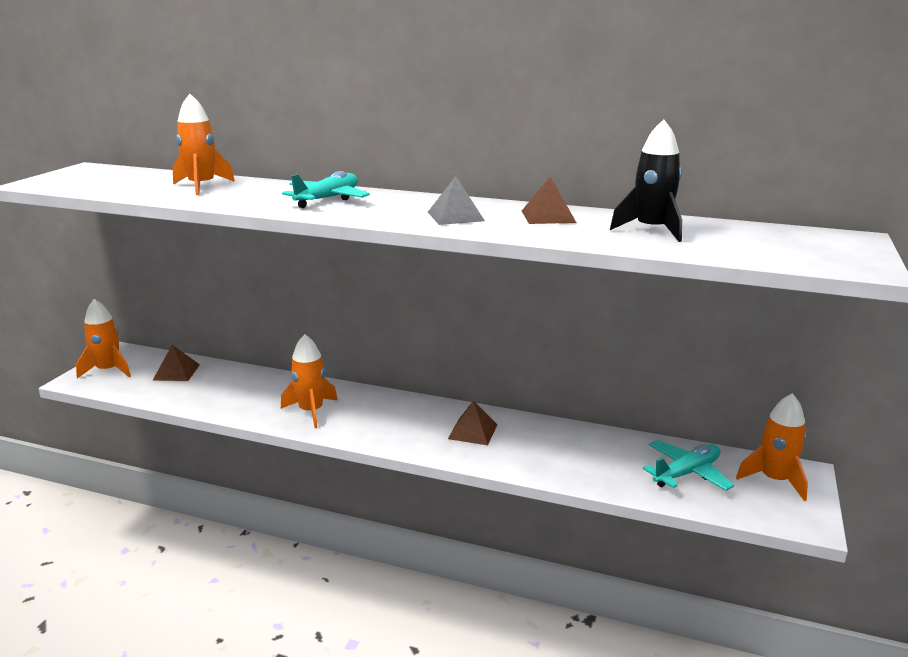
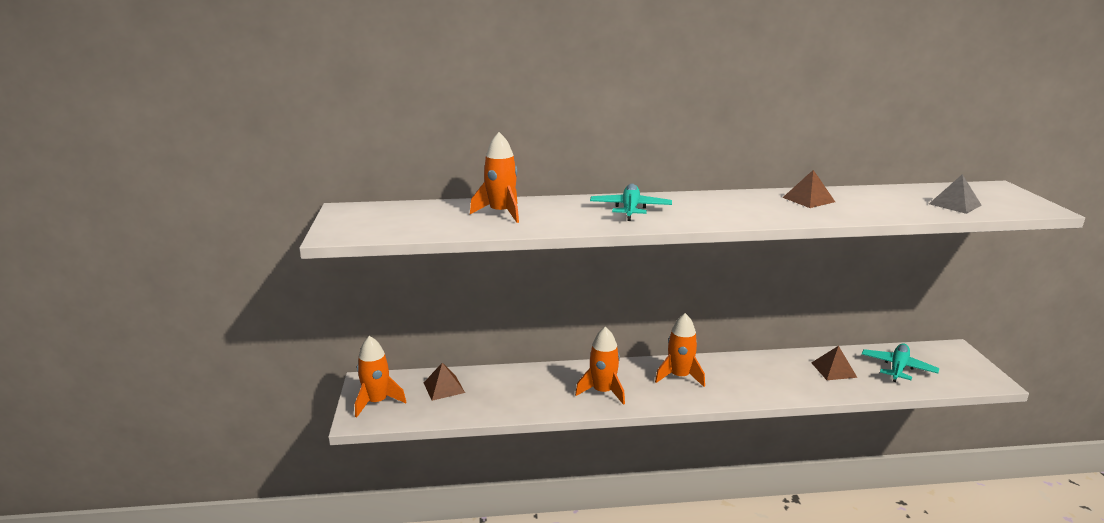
camera: 25 degrees left, 0 degrees up
grey pyramid [428,176,485,225] -> grey pyramid moved to [929,174,982,214]
brown pyramid [448,401,498,445] -> brown pyramid moved to [812,346,858,380]
black rocket [610,119,682,242] -> none
orange rocket [736,393,808,501] -> orange rocket moved to [655,313,705,387]

